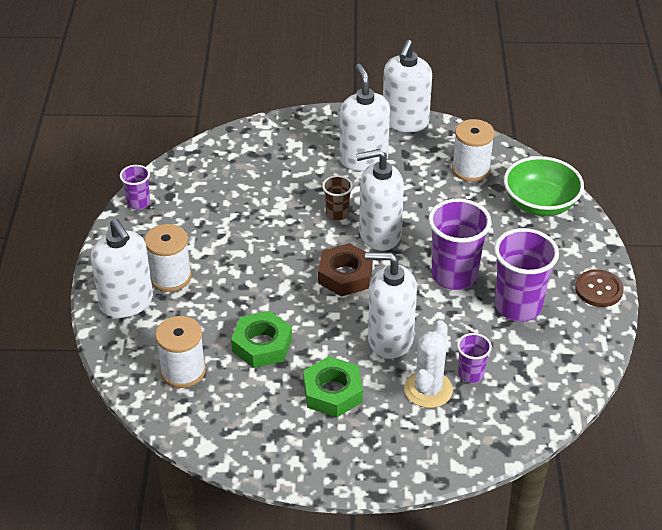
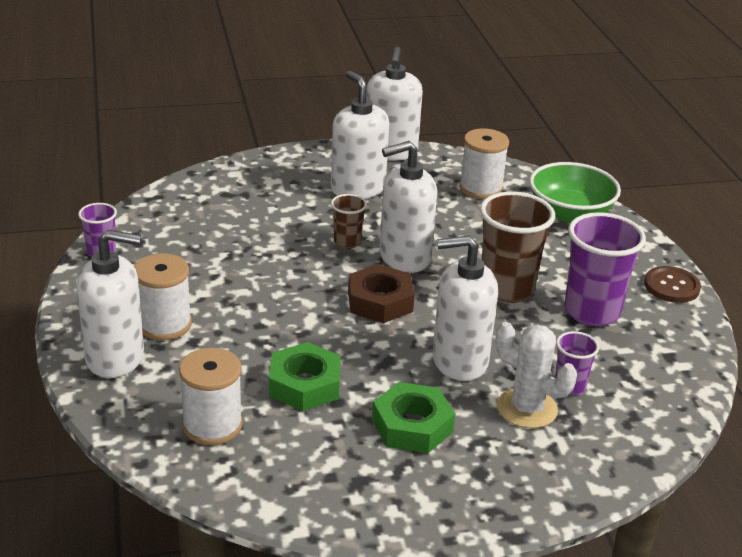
camera: 15 degrees left, 10 degrees down
white soap dispenser [91,219,153,318] -> white soap dispenser turned 45 degrees counterclockwise [76,230,144,378]
white cactus [404,320,453,408] -> white cactus turned 60 degrees counterclockwise [496,322,577,428]
purple cup [428,199,492,290] -> brown cup [480,192,555,303]

